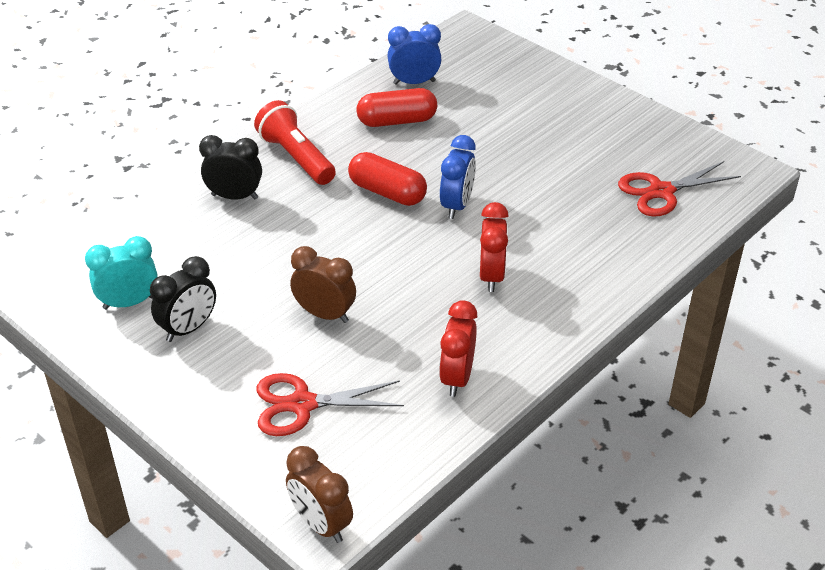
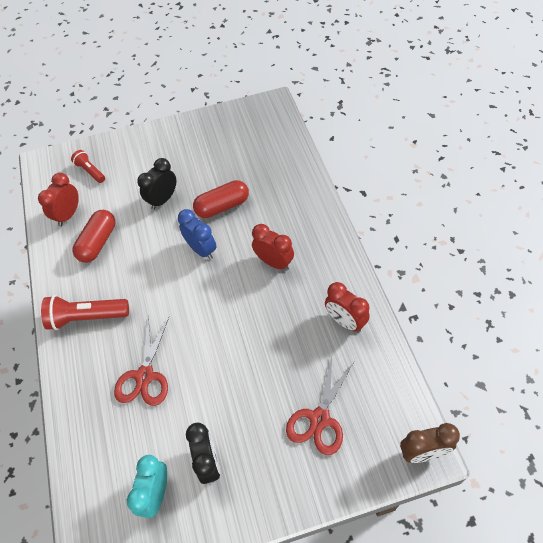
camera: 55 degrees left, 15 degrees up
black clock [199,135,262,200] -> black clock moved to [137,158,176,210]
brown clock [290,246,356,323] -> none
red capsule [348,152,427,206] -> red capsule moved to [193,180,249,218]
blue clock [388,24,441,85] -> red clock [38,173,79,226]
red scissors [618,161,741,217] -> red scissors moved to [114,317,169,406]
none -> red flashlight [71,150,105,183]

